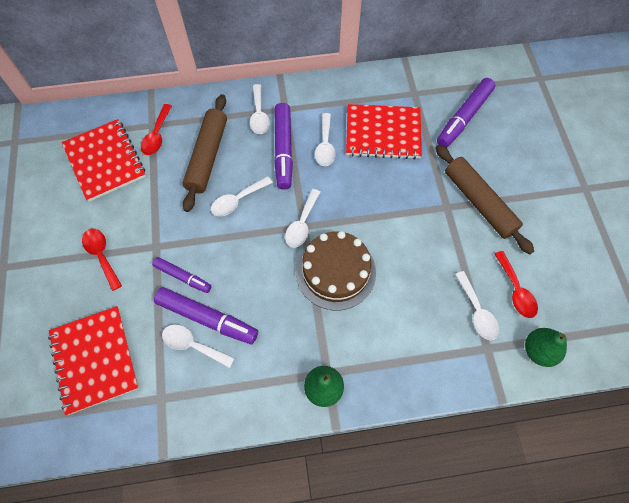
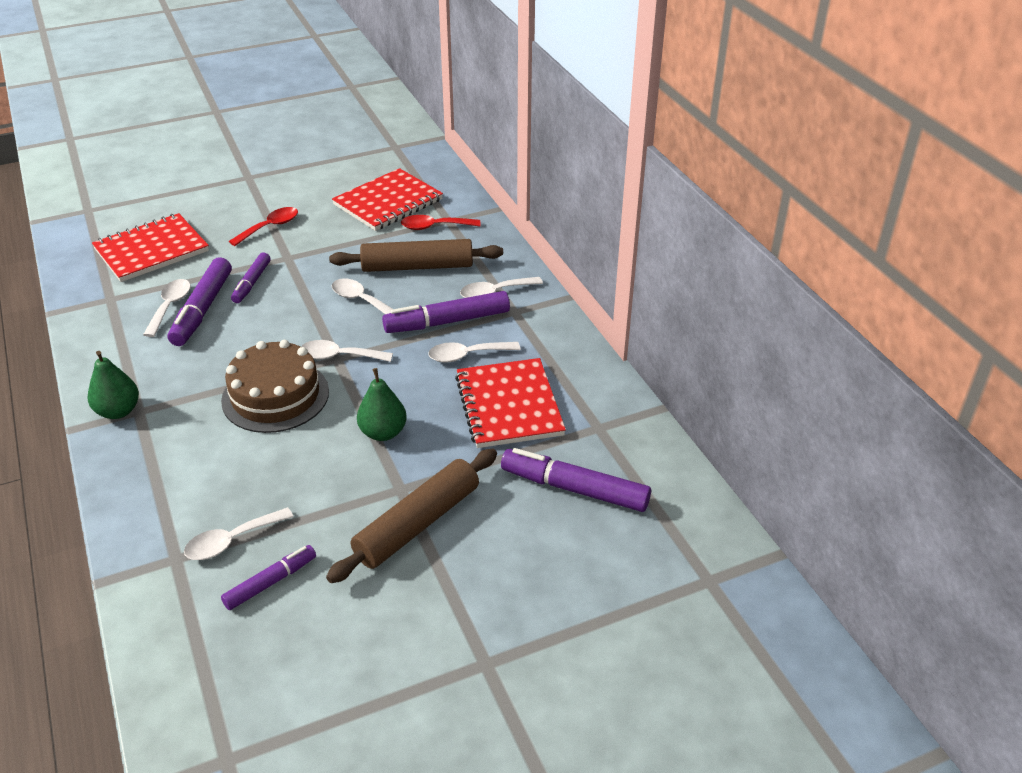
camera: 75 degrees right, 25 degrees down
red spoon [495,251,538,318] -> purple marker [221,545,316,610]
green pear [525,328,567,367] -> green pear moved to [357,368,407,441]

